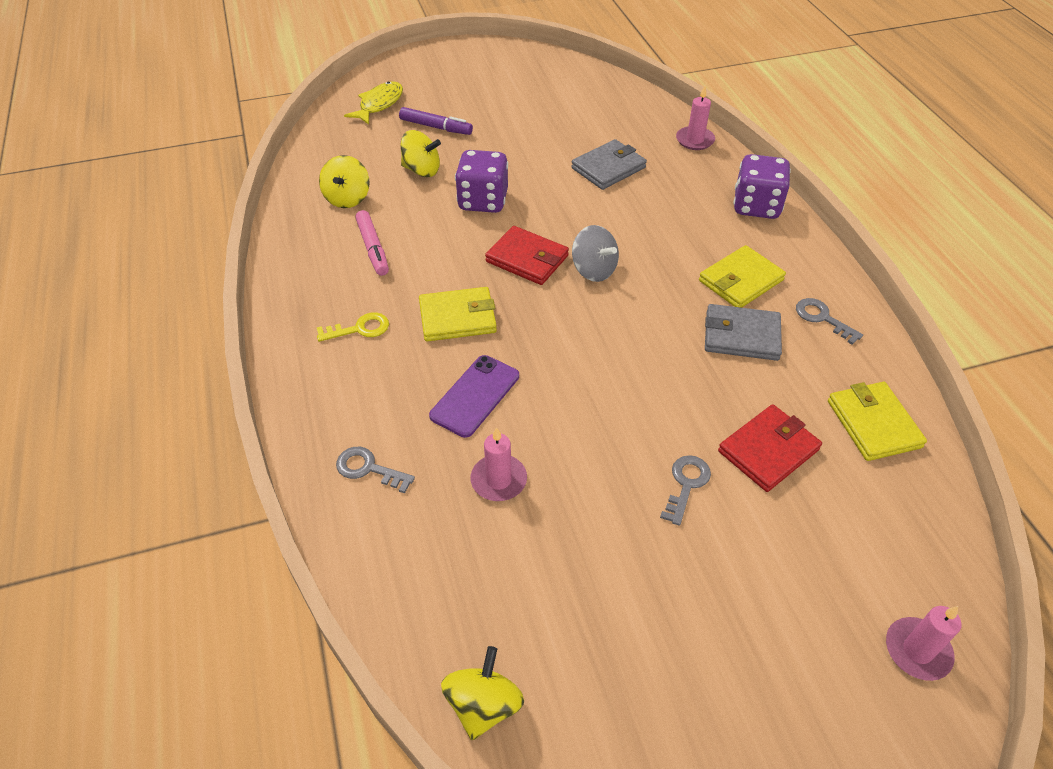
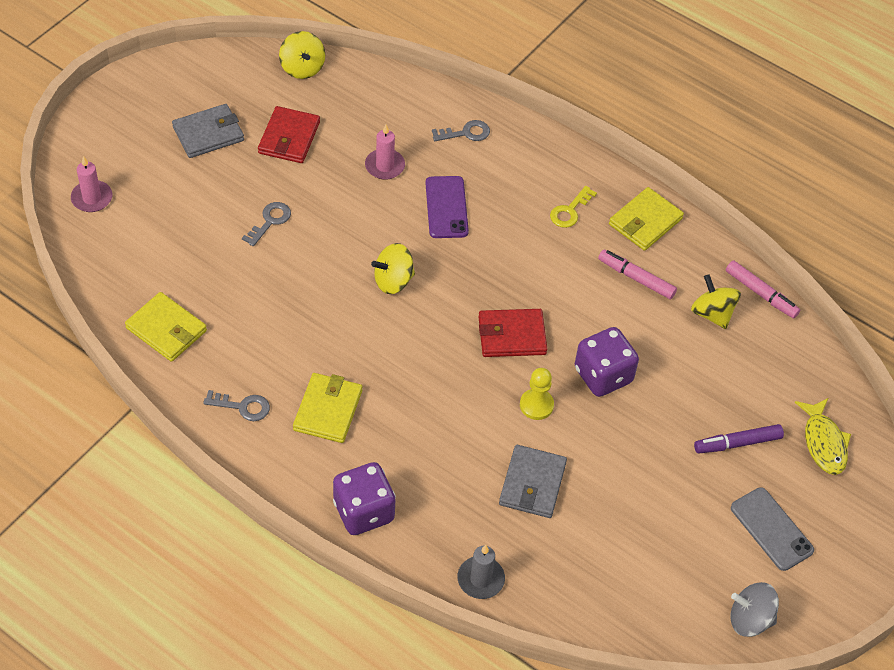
camera: 140 degrees right, 5 degrees up
yellow spinning top [400,130,441,177] -> yellow spinning top moved to [371,243,415,294]
yellow wallet [419,287,497,341] -> yellow wallet moved to [609,187,684,251]
grey spinning top [572,225,619,282] -> grey spinning top moved to [731,582,779,637]
grey key [660,455,711,526] -> grey key turned 135 degrees counterclockwise [242,202,291,246]
pink candle [676,86,715,150] -> grey candle [457,545,505,599]
grey wallet [705,304,782,361] -> grey wallet moved to [172,104,244,158]
red wallet [718,404,822,492] -> red wallet moved to [258,106,320,163]
none -> yellow pawn [520,368,554,420]
none -> pink marker [726,260,800,319]
none -> grey phone [731,487,814,571]

